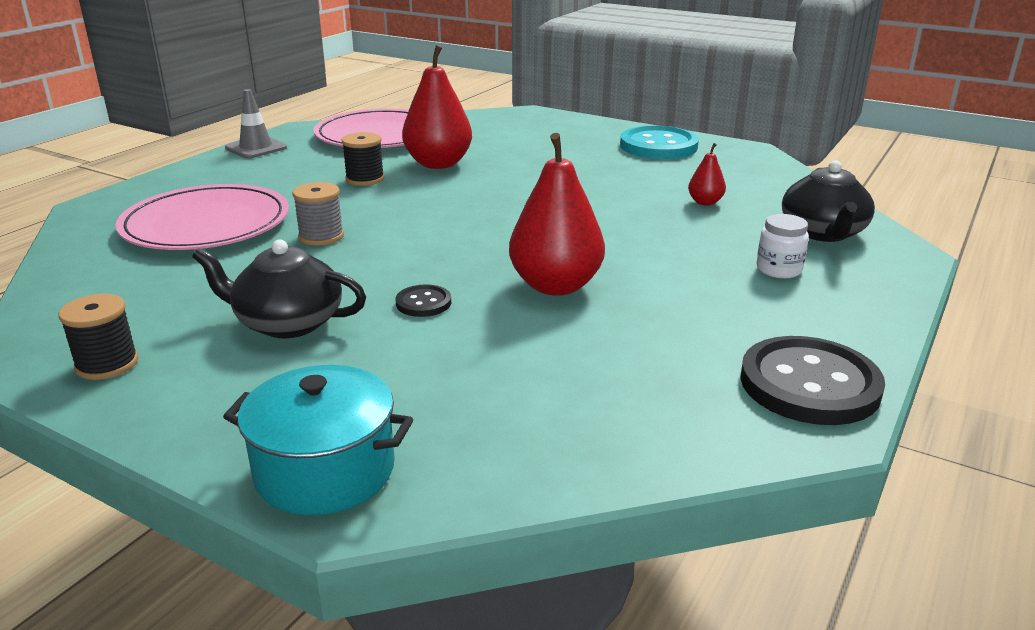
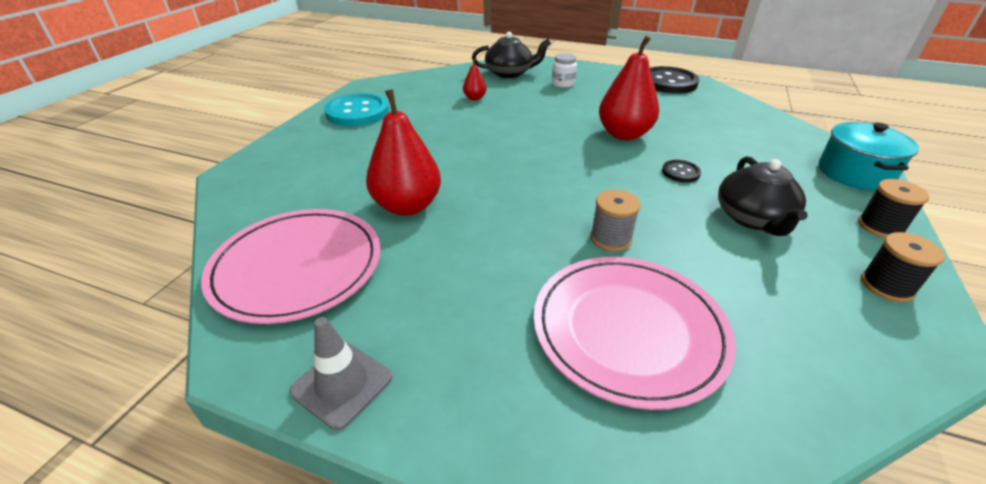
camera: 100 degrees left, 10 degrees up
black spool [342,132,384,186] -> black spool moved to [858,179,929,238]

